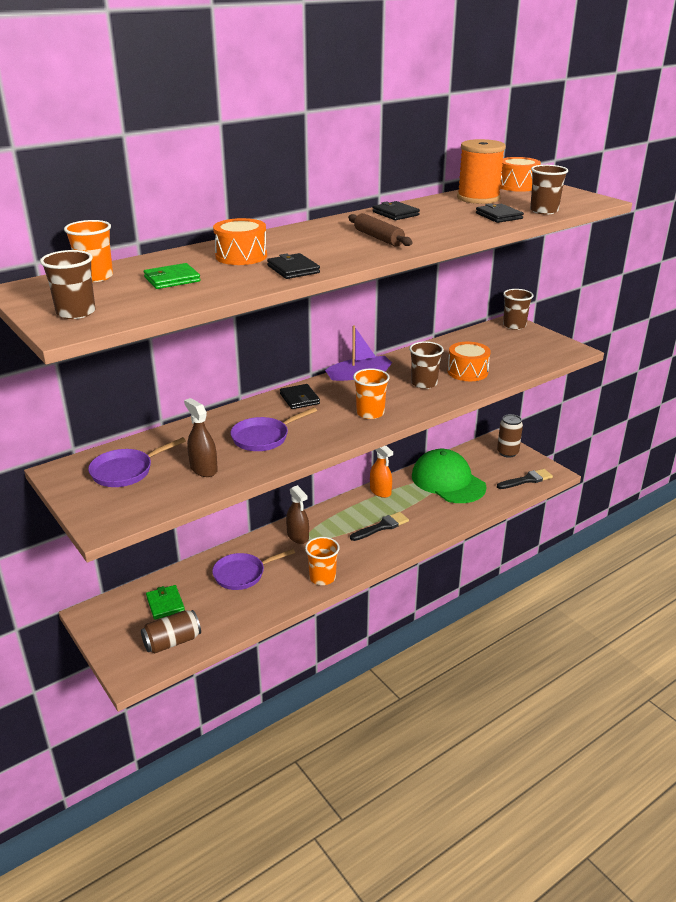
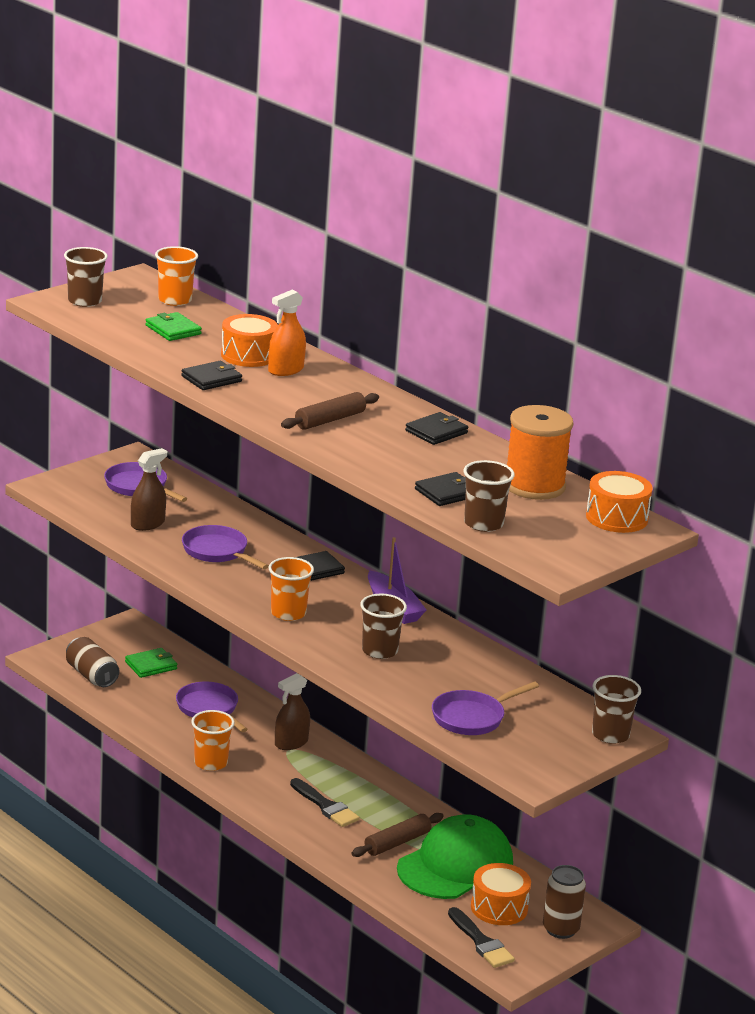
camera: 80 degrees right, 5 degrees down
orange spray bottle [370,446,393,498] -> orange spray bottle moved to [268,290,306,376]
orange drum [447,342,491,381] -> orange drum moved to [471,863,531,925]
none -> brown rolling pin [352,813,444,857]
none -> purple pan [432,681,539,735]

